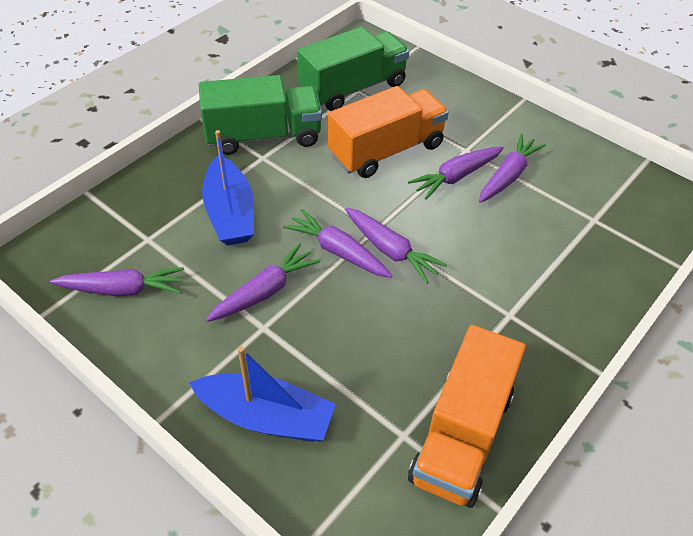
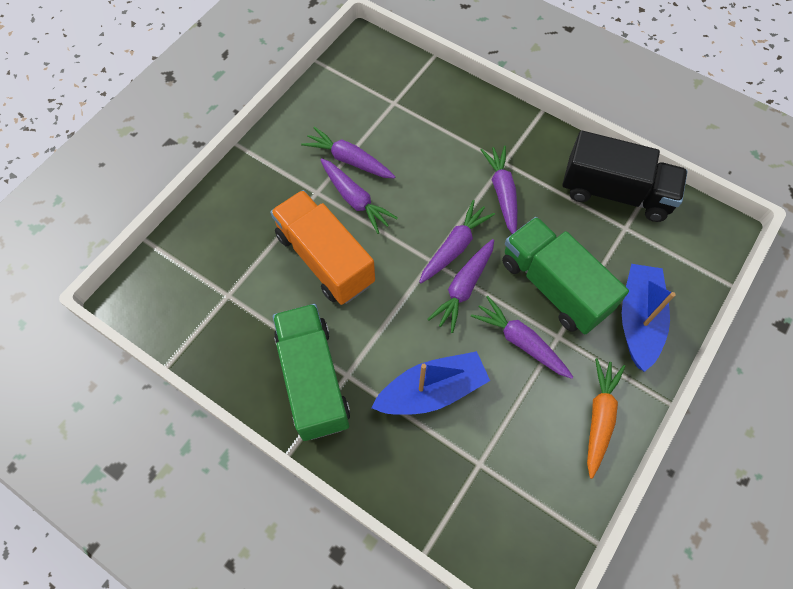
camera: 95 degrees left, 15 degrees up
purple carrot [50,267,184,296] -> purple carrot moved to [481,146,517,234]
green truck [297,27,409,111] -> green truck moved to [502,217,629,335]
orange truck [408,325,526,508] -> black truck [562,130,688,222]
none -> orange carrot [587,358,626,479]

